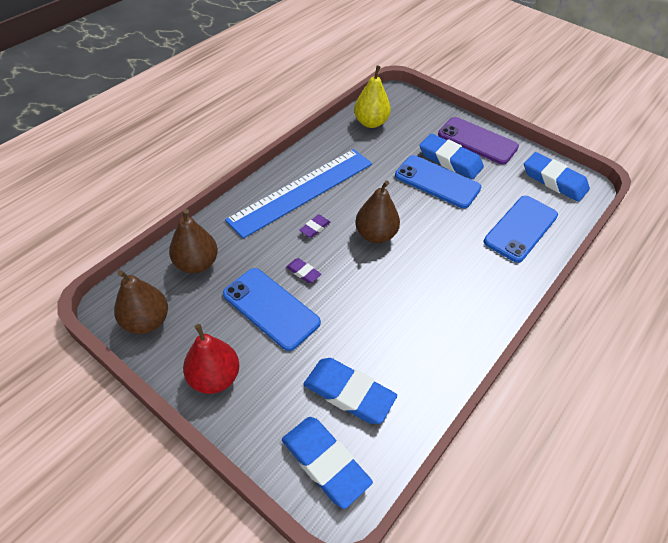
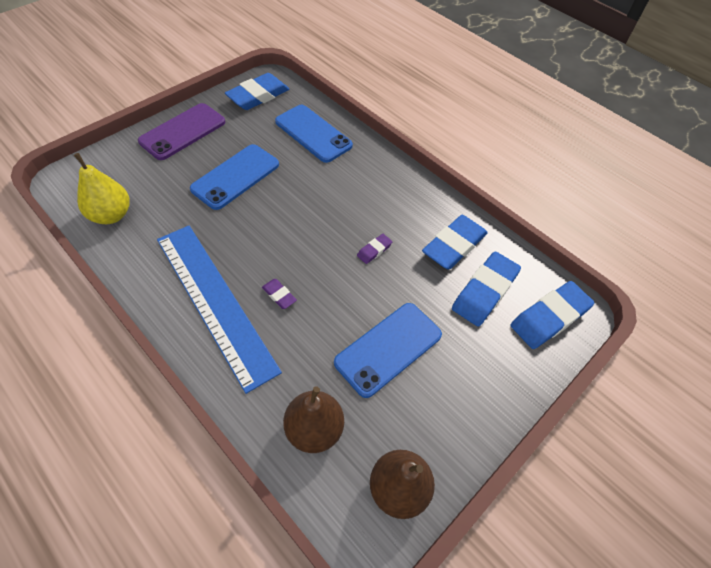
camera: 85 degrees left, 5 degrees up
red pear [183,324,240,394] -> none
purple eraser [286,258,321,283] -> purple eraser moved to [357,234,392,264]
brown pear [355,180,400,243] -> none
blue eraser [419,134,484,179] -> blue eraser moved to [422,215,488,270]

